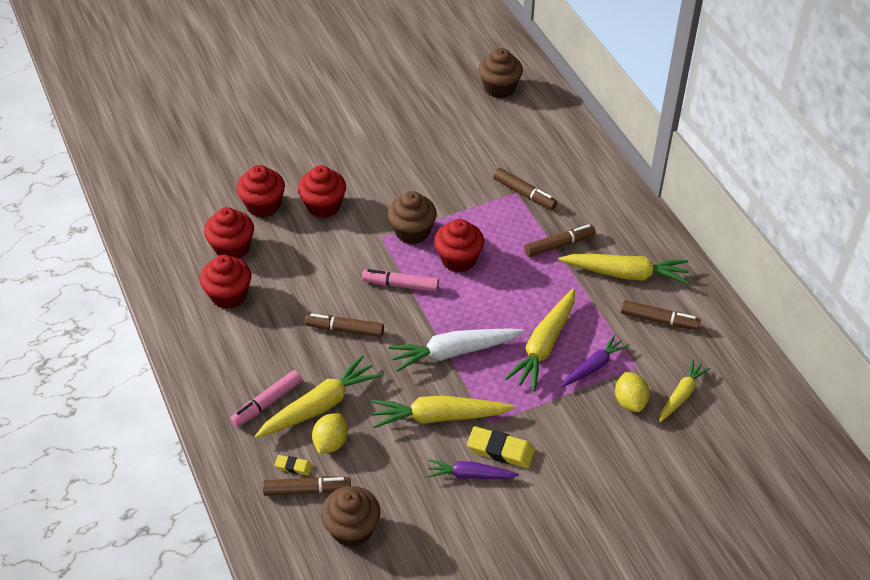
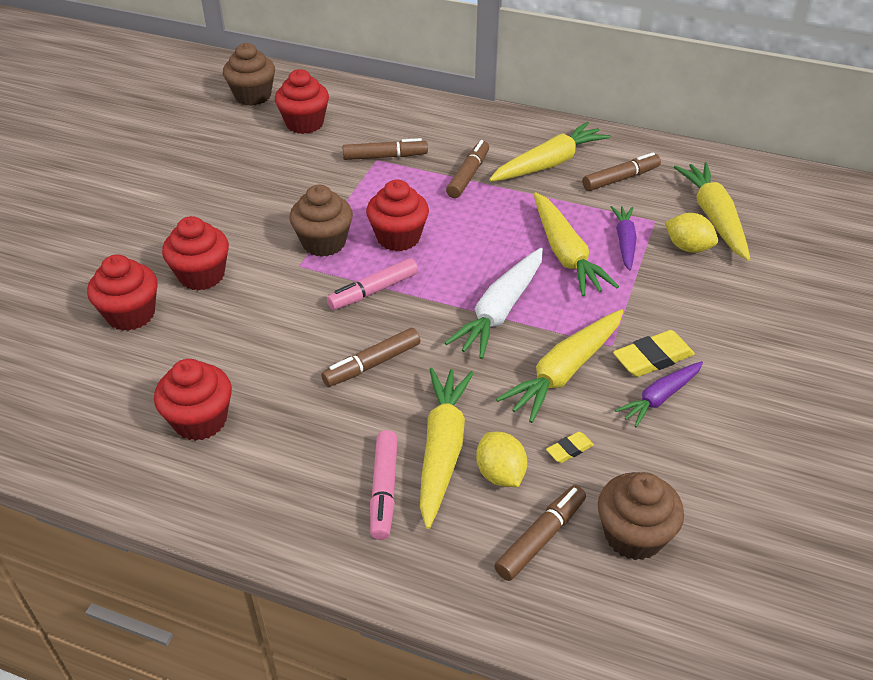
camera: 45 degrees left, 5 degrees down
red cupcake [204,207,254,259] -> red cupcake moved to [275,69,329,134]
yellow eraser [275,455,313,475] -> yellow eraser moved to [546,431,594,463]
yellow carrot [659,359,710,422] -> yellow carrot [674,162,750,261], size x1.61

